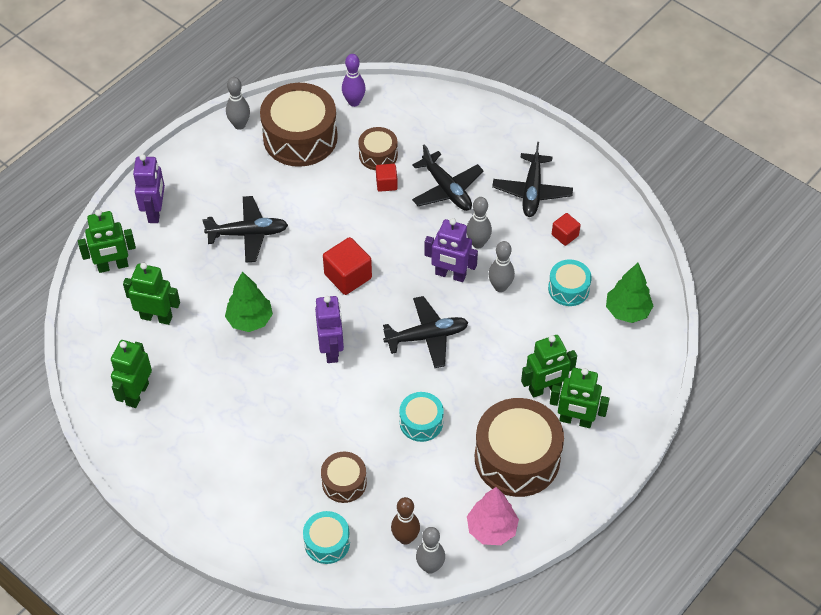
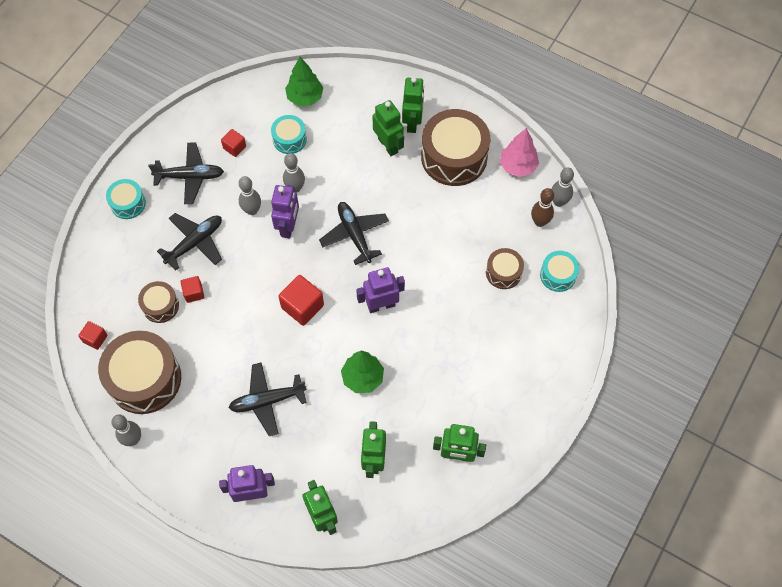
camera: 100 degrees left, 10 degrees up
black plane [202,196,288,263] -> black plane turned 90 degrees counterclockwise [229,362,307,436]
purple bowling pin [342,54,366,107] -> red cube [78,321,108,350]
turquoise drum [399,392,444,442] -> turquoise drum moved to [106,179,146,219]

